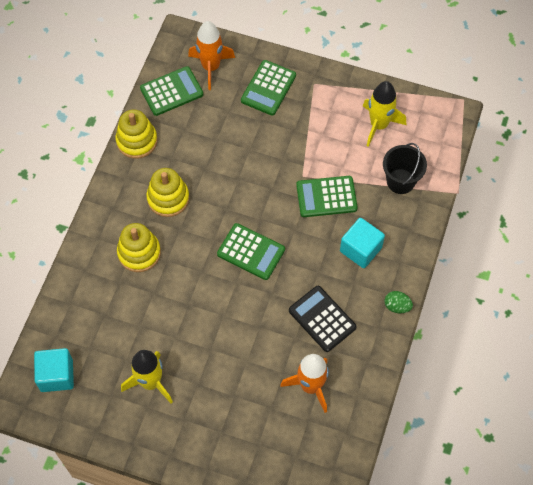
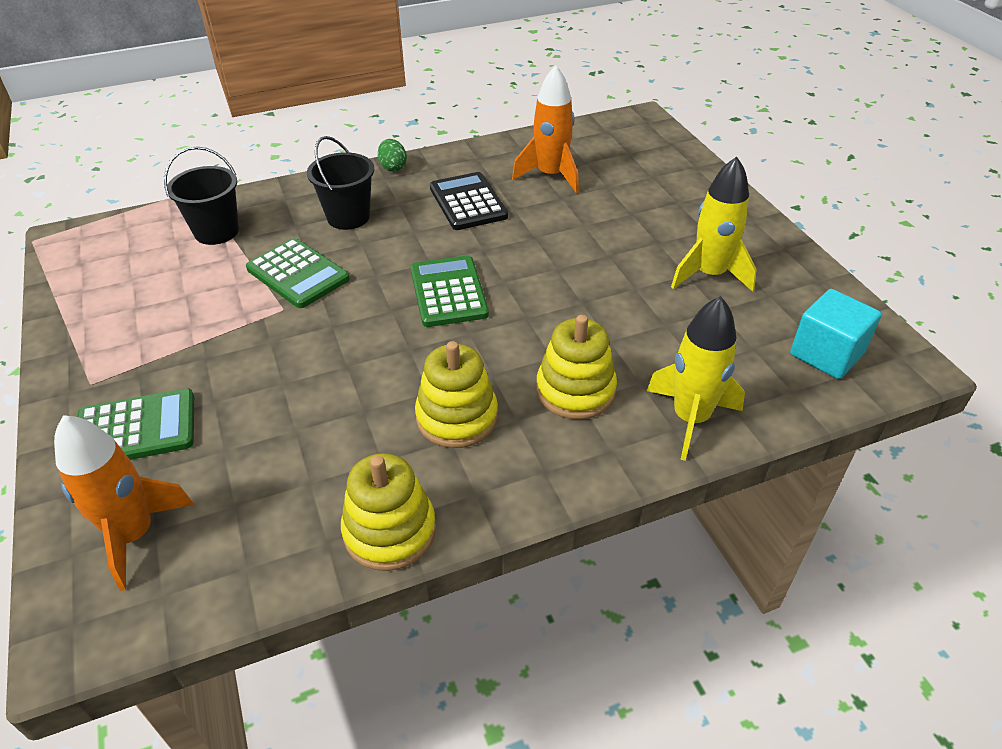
camera: 130 degrees left, 20 degrees down
green calculator [140,66,203,116] -> none
black calculator [289,286,357,352] -> black calculator turned 150 degrees clockwise [430,172,508,230]
turquoise cube [340,218,385,268] -> black bucket [307,136,374,230]
yellow rocket [363,81,406,147] -> yellow rocket moved to [647,296,745,461]

